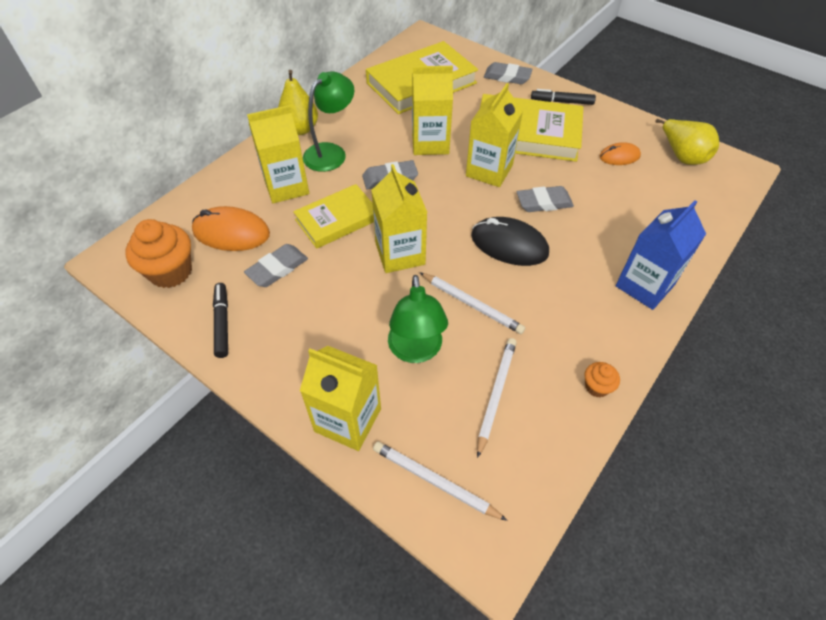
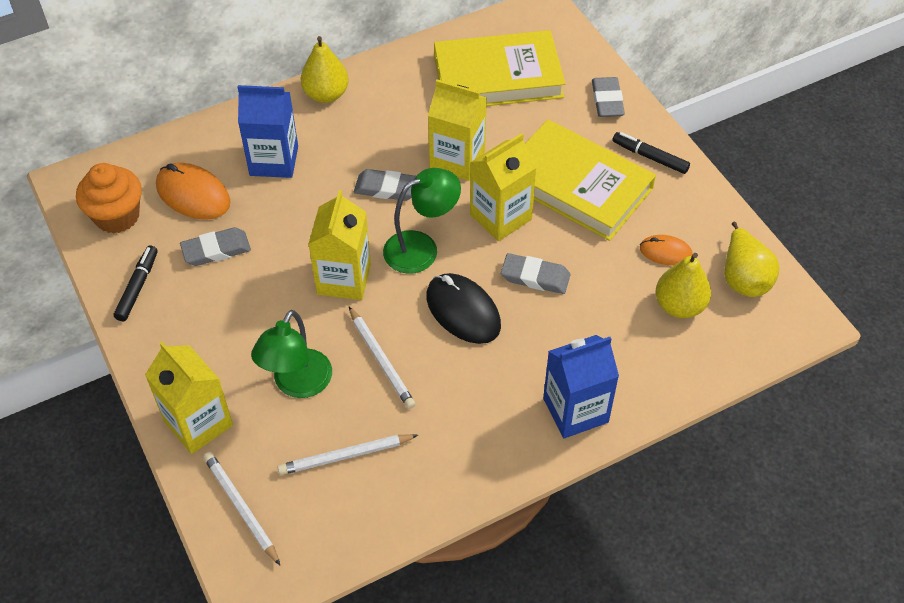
camera: 25 degrees right, 0 degrees up
yellow carton [247,105,309,203] -> blue carton [238,85,298,178]
yellow book [293,184,374,249] -> none
green lamp [303,71,354,172] -> green lamp moved to [383,168,461,274]
white pencil [477,338,516,458] -> white pencil turned 150 degrees counterclockwise [277,434,418,475]
grey eraser [484,62,533,84] -> grey eraser turned 45 degrees clockwise [592,77,625,117]
orange cupcake [584,362,620,397] -> none
none -> yellow pear [656,253,711,318]

